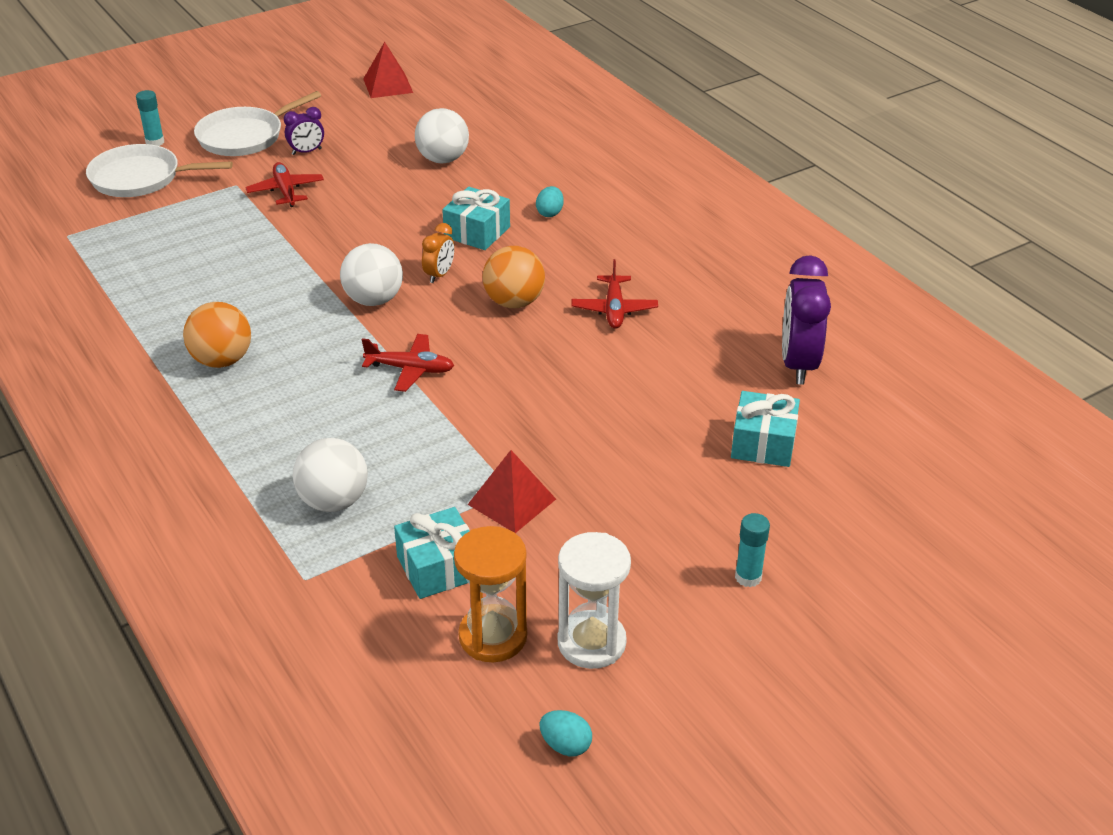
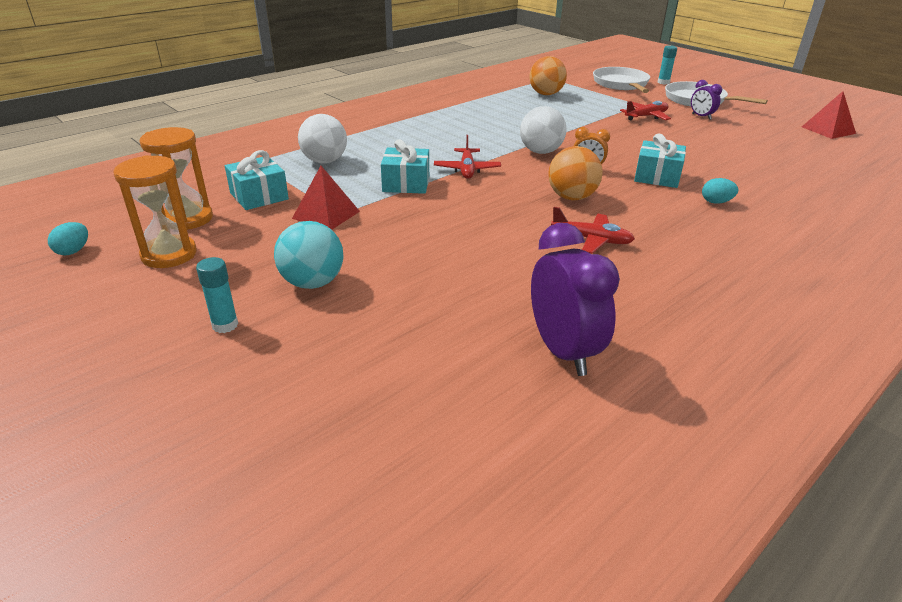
camera: 80 degrees right, 5 degrees down
orange ball [183,302,251,368] -> orange ball moved to [529,56,567,95]
white ball [415,108,469,163] -> none
white hourglass [558,532,631,669] -> orange hourglass [113,155,197,268]
red plane [572,259,658,329] -> red plane turned 150 degrees counterclockwise [551,207,635,254]
turquoise gift [731,391,800,467] -> turquoise gift moved to [381,139,429,194]
purple clock [782,255,831,385] -> purple clock turned 75 degrees clockwise [531,223,620,376]
none -> turquoise ball [274,221,344,289]

